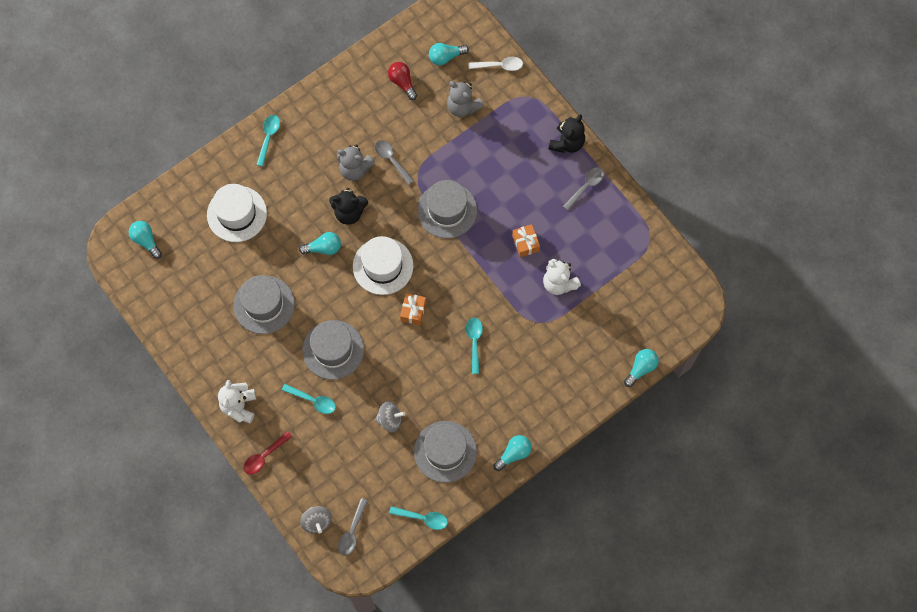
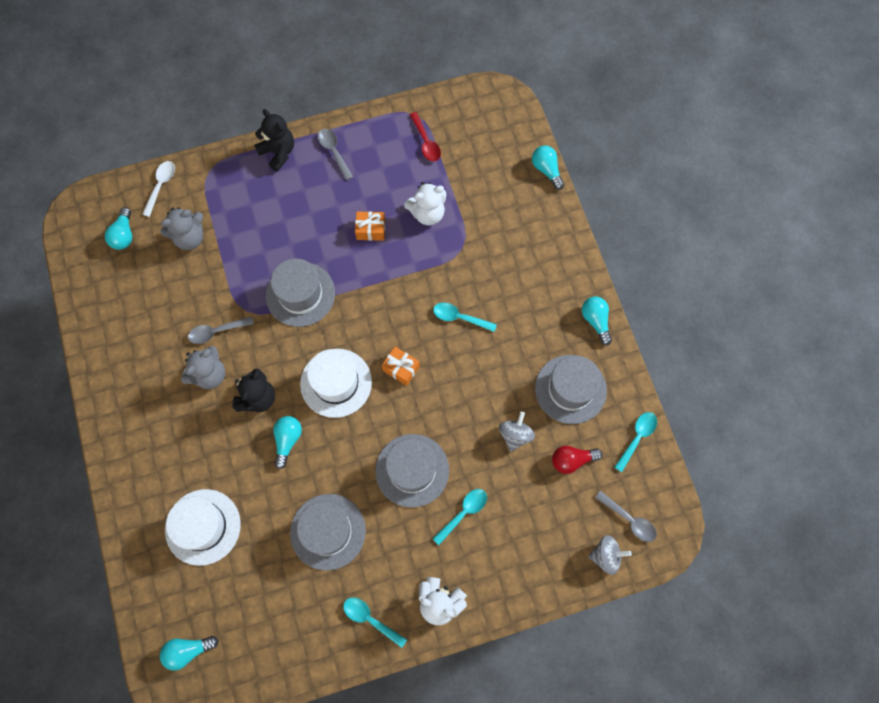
camera: 70 degrees left, 0 degrees up
red spoon [243,431,292,474] -> red spoon moved to [410,112,441,162]
turquoise spoon [256,115,280,166] -> turquoise spoon moved to [343,597,407,648]
red light bulb [388,62,417,100] -> red light bulb moved to [552,446,602,474]

